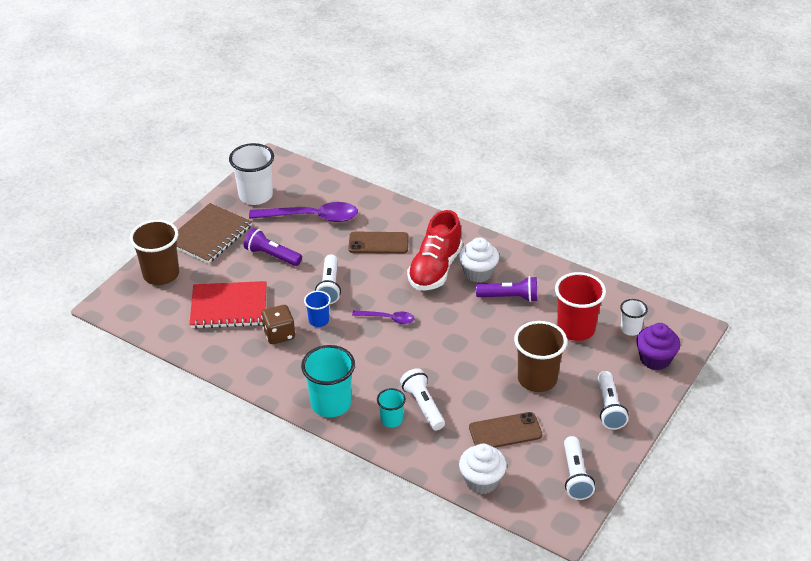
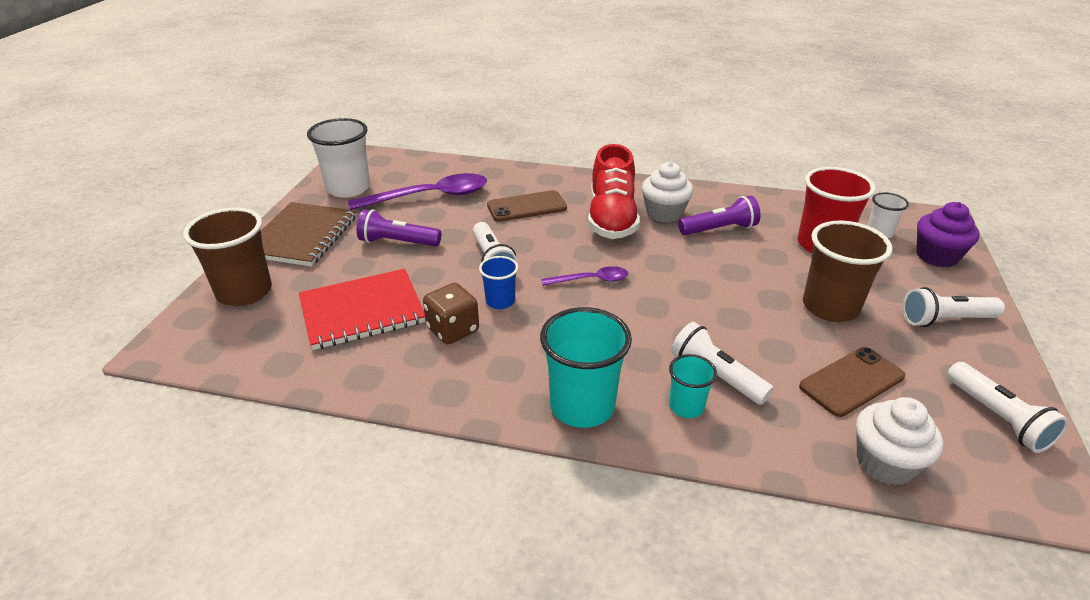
camera: 20 degrees left, 5 degrees down
white flashlight [598,371,629,430] -> white flashlight turned 105 degrees clockwise [903,287,1005,327]

